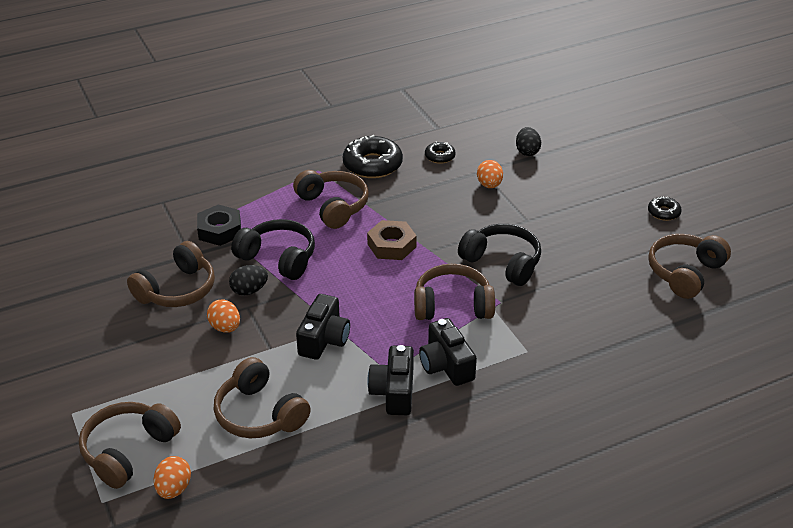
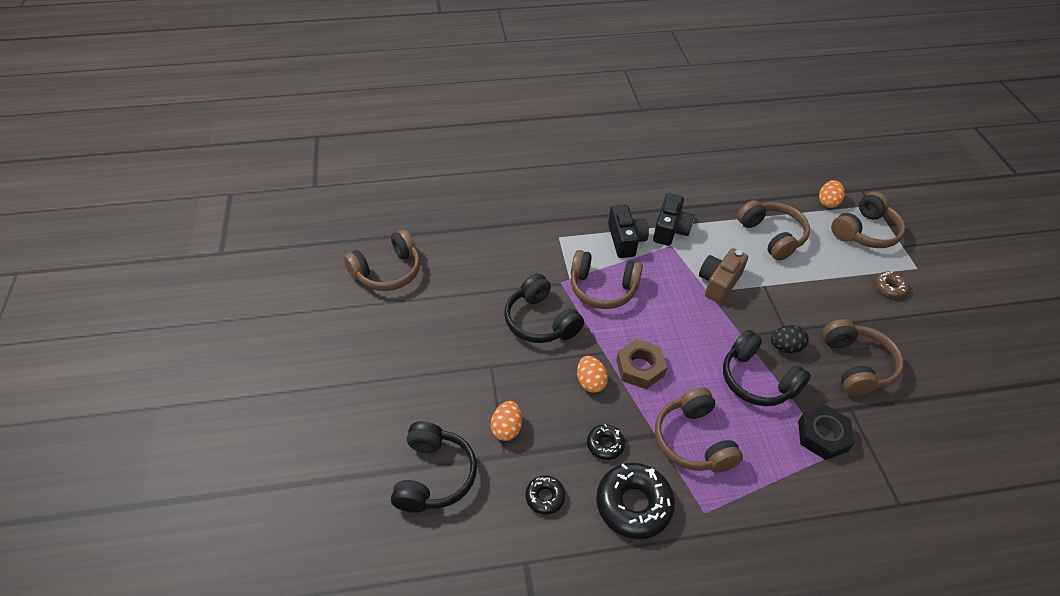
camera: 165 degrees left, 10 degrees up
brown headphones [127,241,215,307] -> brown headphones turned 120 degrees clockwise [822,319,904,396]
orange egg [207,300,240,333] -> orange egg moved to [577,356,608,393]
black camera [296,294,350,360] -> brown camera [699,248,748,304]
black egg [516,127,541,156] -> black headphones [391,421,477,513]
black donut [648,197,682,221] -> black donut moved to [587,424,625,460]
none -> brown donut [875,271,909,298]

